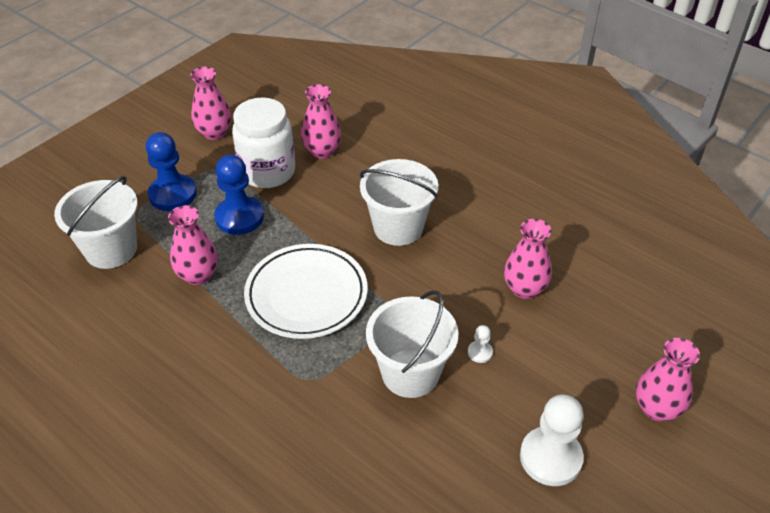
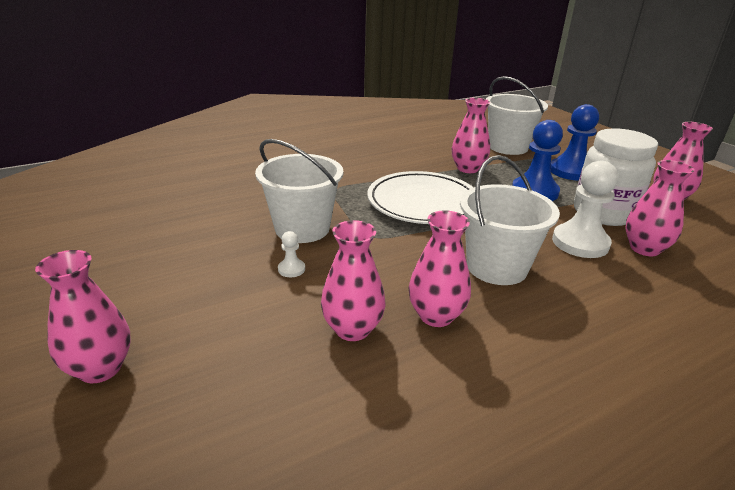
camera: 110 degrees right, 15 degrees down
white pawn [520,395,584,486] -> white pawn moved to [552,161,618,258]
none -> pink vase [408,211,471,327]

